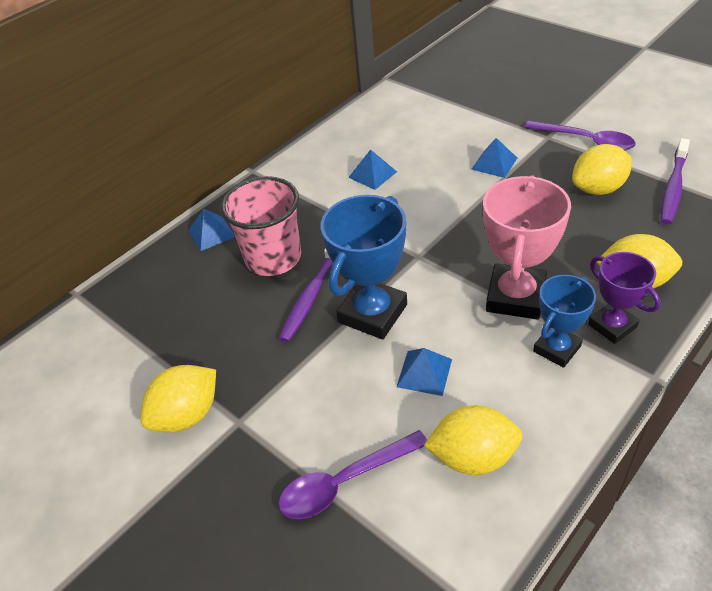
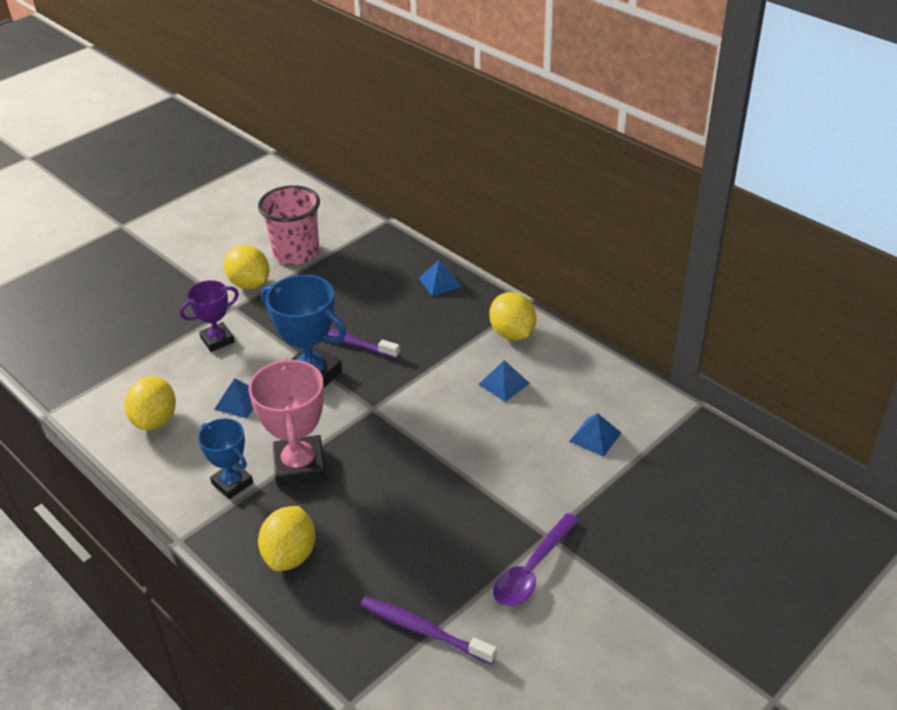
camera: 90 degrees right, 5 degrees down
pink cup [221,176,301,276] -> pink cup moved to [258,185,320,265]
purple spoon [278,430,427,519] -> none
blue pyramid [471,138,517,178] -> blue pyramid moved to [569,413,622,457]
pink trophy [483,175,571,320] -> pink trophy turned 60 degrees clockwise [248,358,326,487]
yellow lemon [572,144,632,195] -> yellow lemon moved to [489,292,536,341]
purple trophy [588,252,661,344] -> purple trophy moved to [180,280,239,352]

